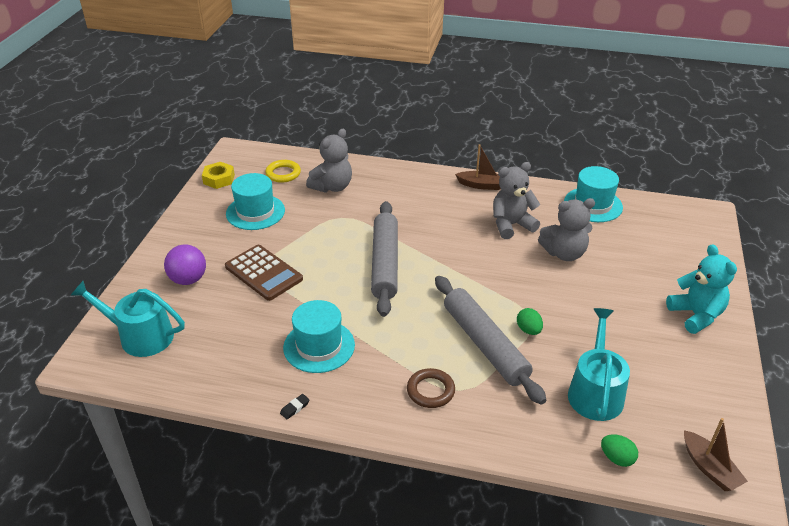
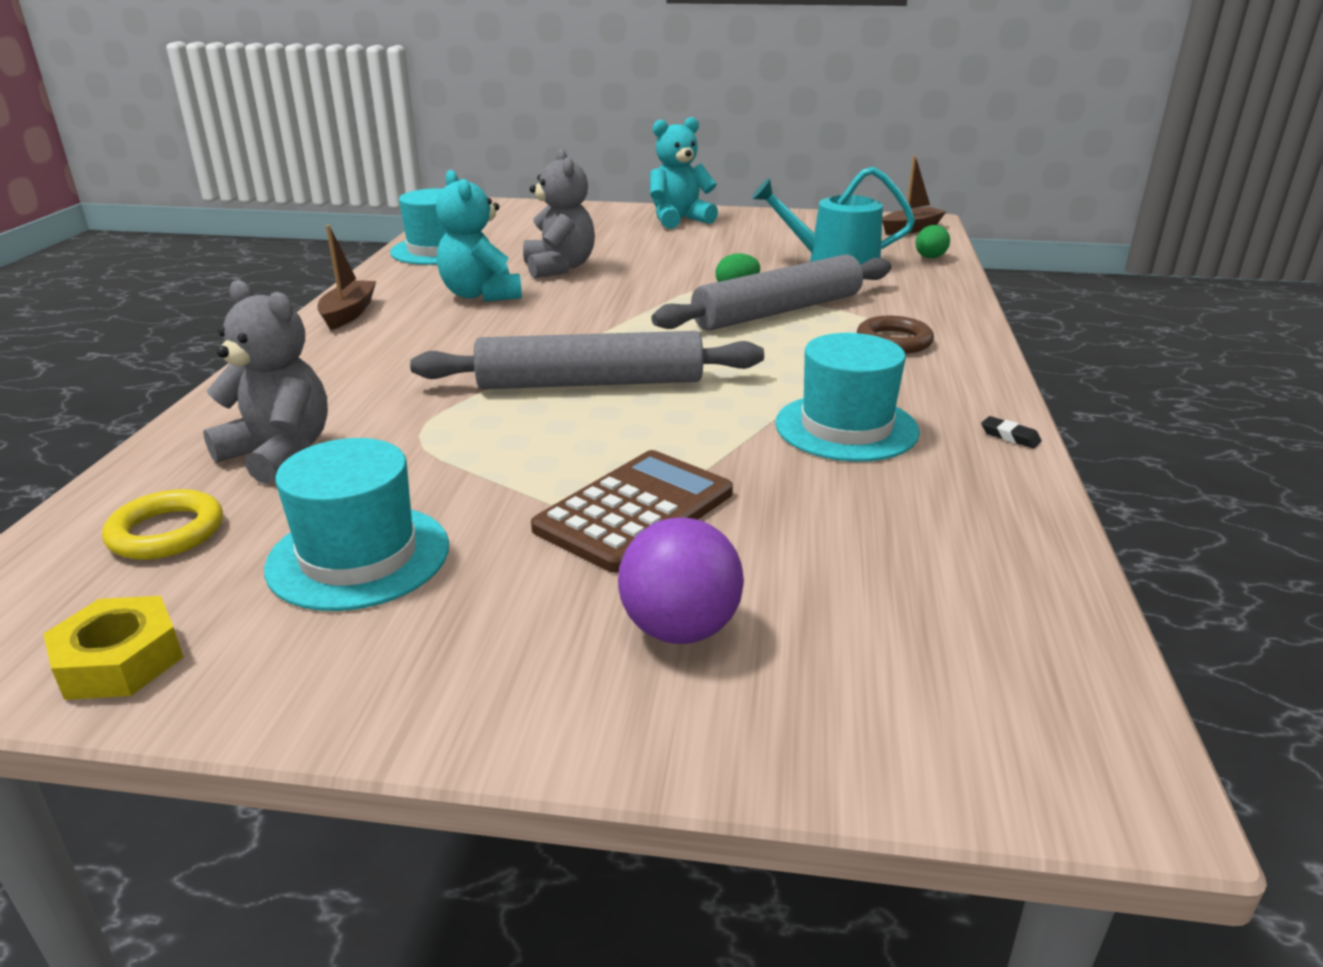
camera: 95 degrees left, 10 degrees down
turquoise watering can [71,281,185,357] -> none
grey teddy bear [493,162,541,239] -> turquoise teddy bear [436,170,522,302]

